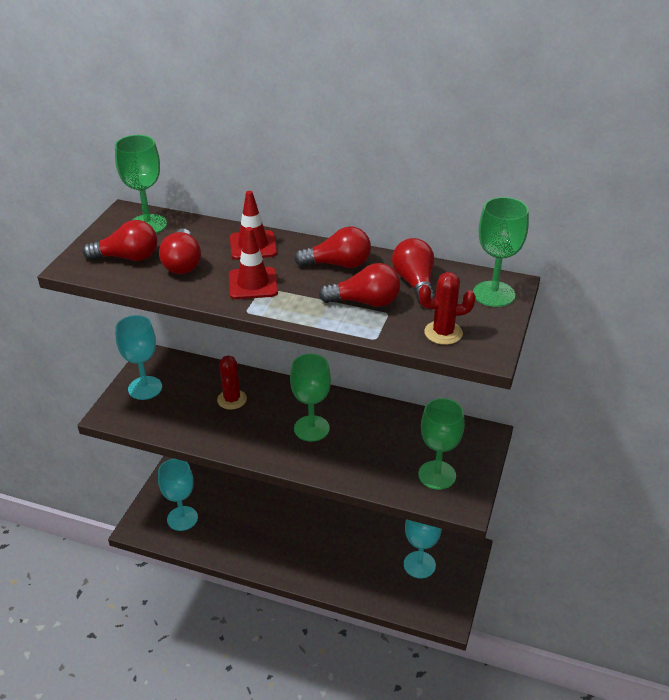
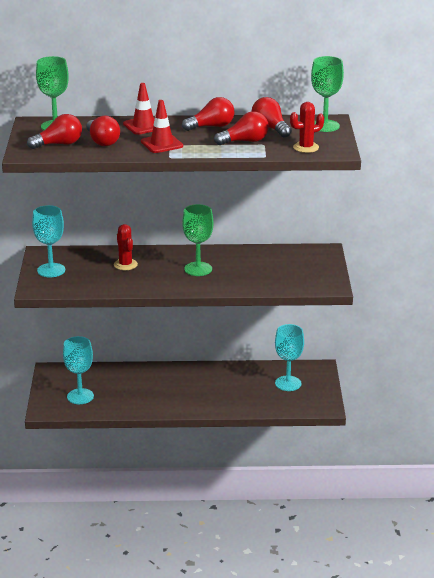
camera: 20 degrees left, 10 degrees down
green goblet [418,398,465,490] -> none

